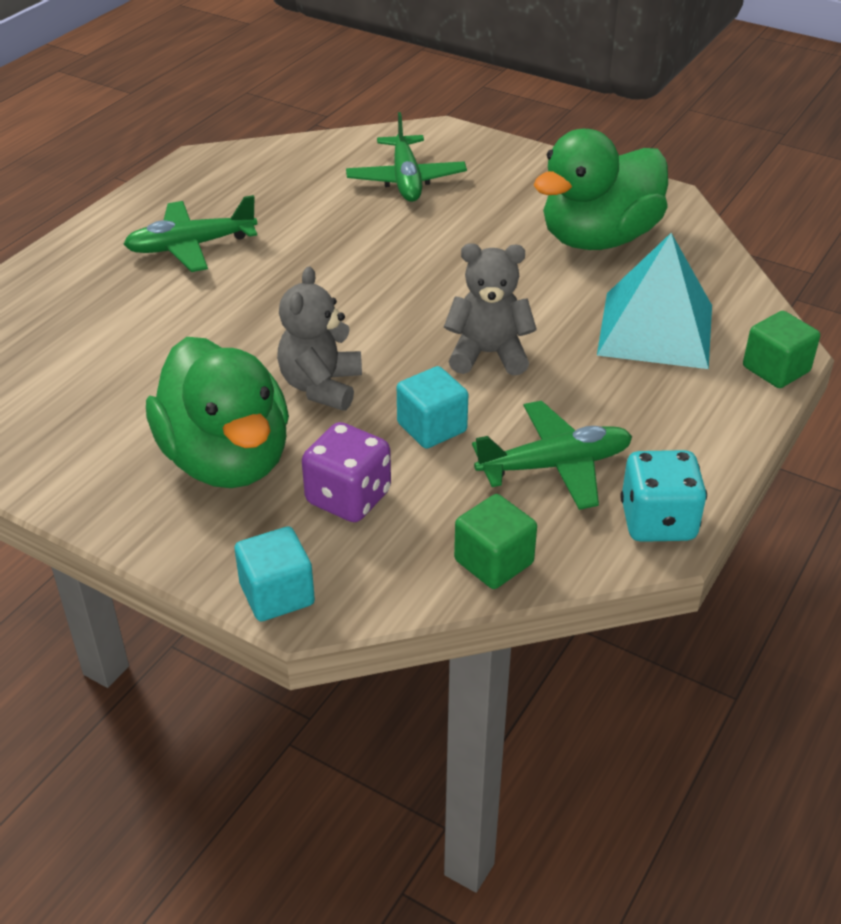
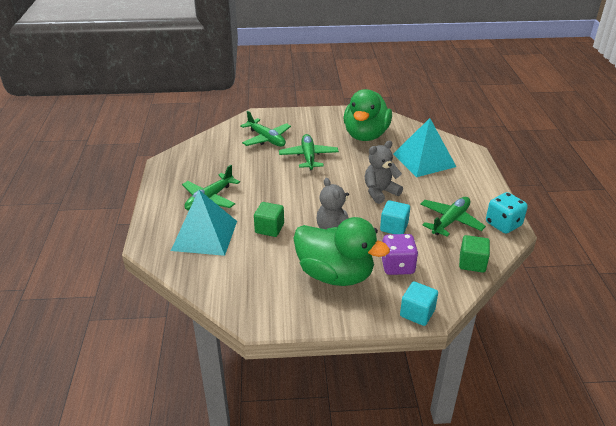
camera: 35 degrees left, 5 degrees down
green cube [743,311,820,388] -> green cube moved to [254,202,284,237]
none -> turquoise pyramid [171,190,237,256]
none -> green plane [279,134,339,170]

